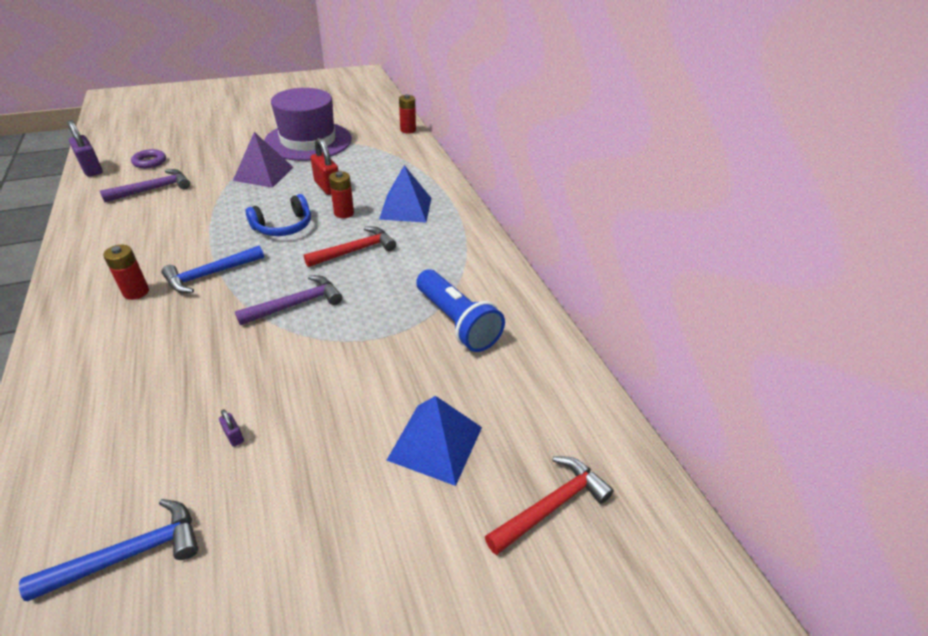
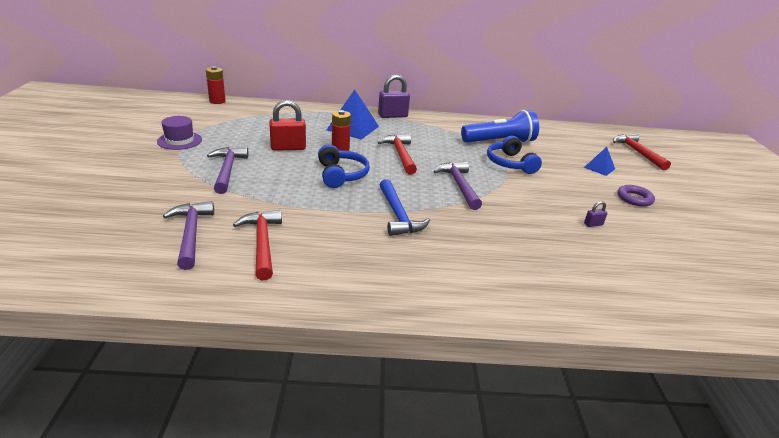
camera: 70 degrees left, 10 degrees down
blue hammer [19,499,198,601] -> none
purple padlock [67,120,103,177] -> purple padlock moved to [378,74,410,118]
red battery [103,245,149,300] -> none
purple ring [131,149,166,168] -> purple ring moved to [617,185,655,207]
purple pyramid [233,132,294,188] -> purple hammer [207,147,248,194]
purple hat [264,88,352,161] -> purple hat [157,116,202,150], size x0.44
blue pyramid [387,396,482,486] -> blue pyramid [584,147,615,176], size x0.55
none -> red hammer [233,210,282,280]
none -> blue headphones [487,136,542,174]

